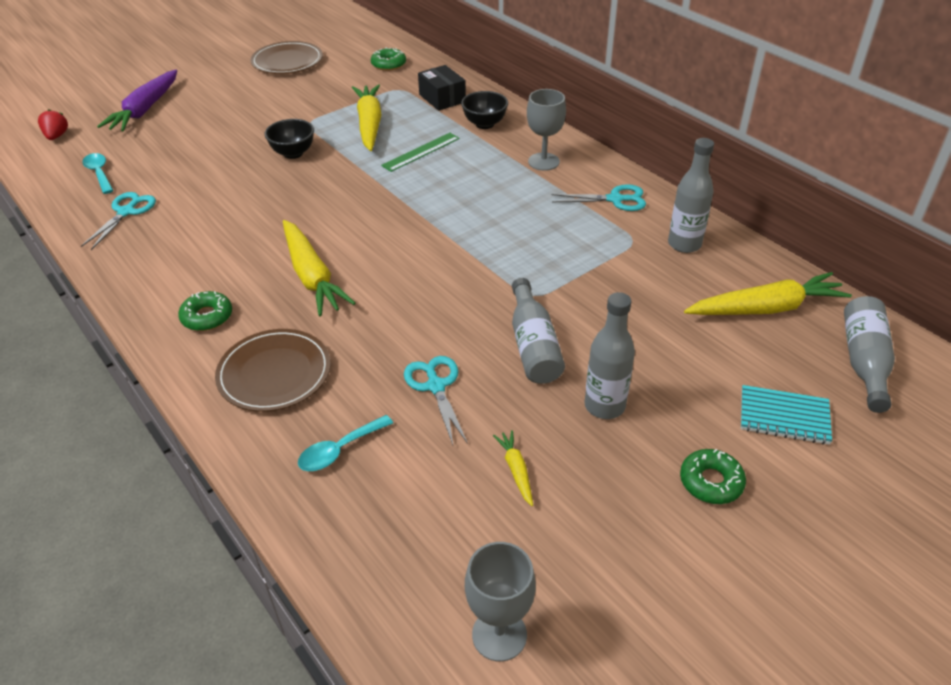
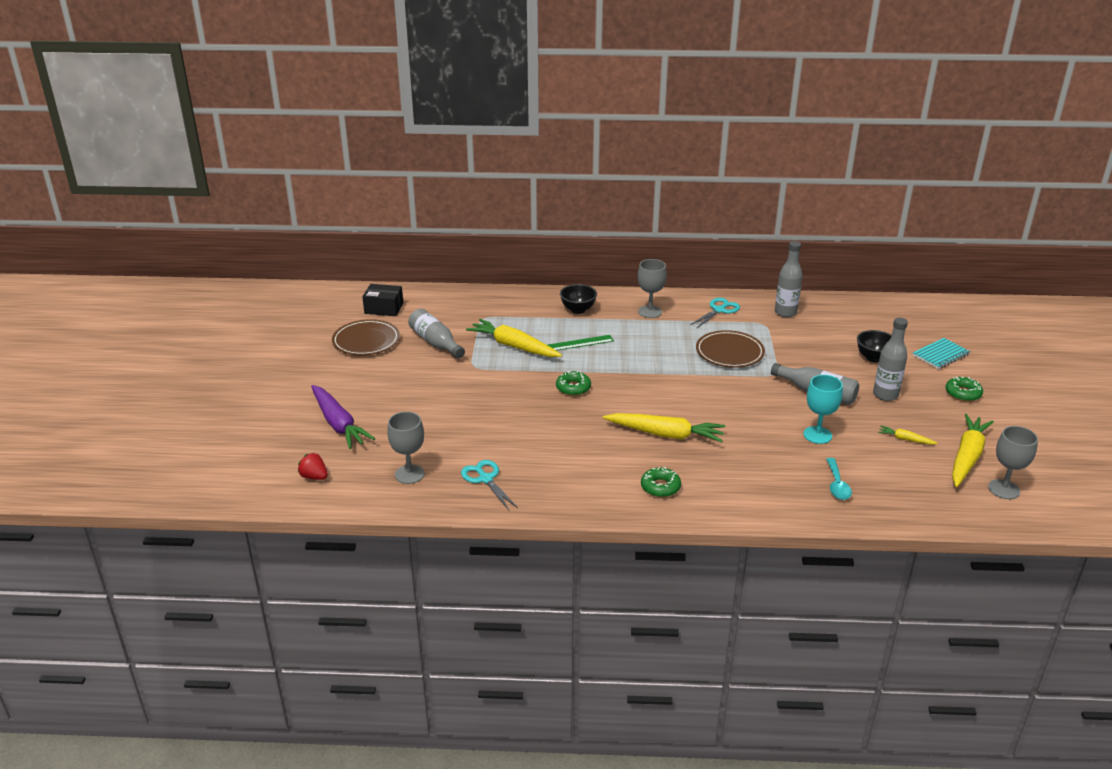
camera: 50 degrees left, 10 degrees down
turquoise spoon [82,153,114,194] -> grey goblet [387,412,425,484]
brown plate [215,329,331,412] -> brown plate moved to [696,330,765,368]
black bowl [265,119,314,159] -> black bowl moved to [857,330,892,362]
green donut [371,47,406,71] -> green donut moved to [556,371,591,396]
green ruler [381,133,460,172] -> green ruler turned 75 degrees clockwise [548,335,614,351]
turquoise scissors [404,356,468,445] -> turquoise goblet [803,375,843,444]
black box [418,65,466,111] -> black box moved to [362,284,403,316]
yellow carrot [684,272,852,315] -> yellow carrot moved to [952,414,994,487]
grey bottle [844,296,895,413] -> grey bottle moved to [408,309,465,358]

